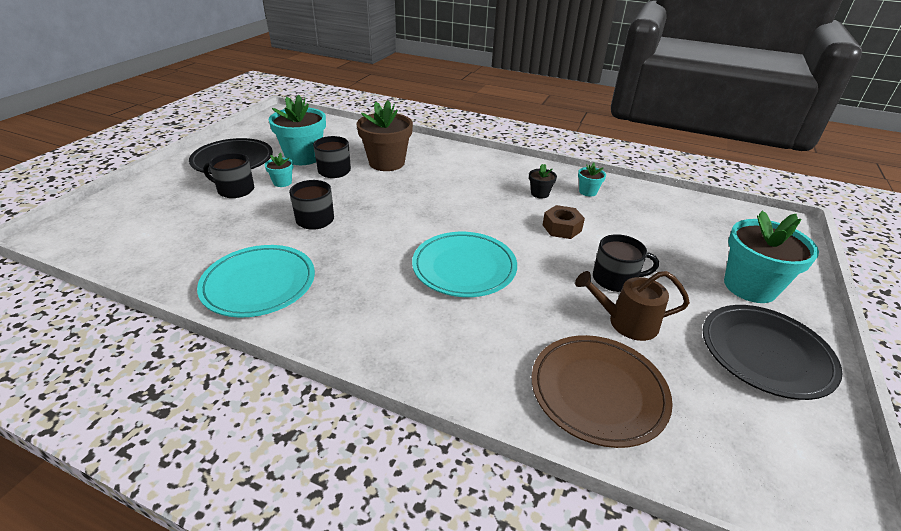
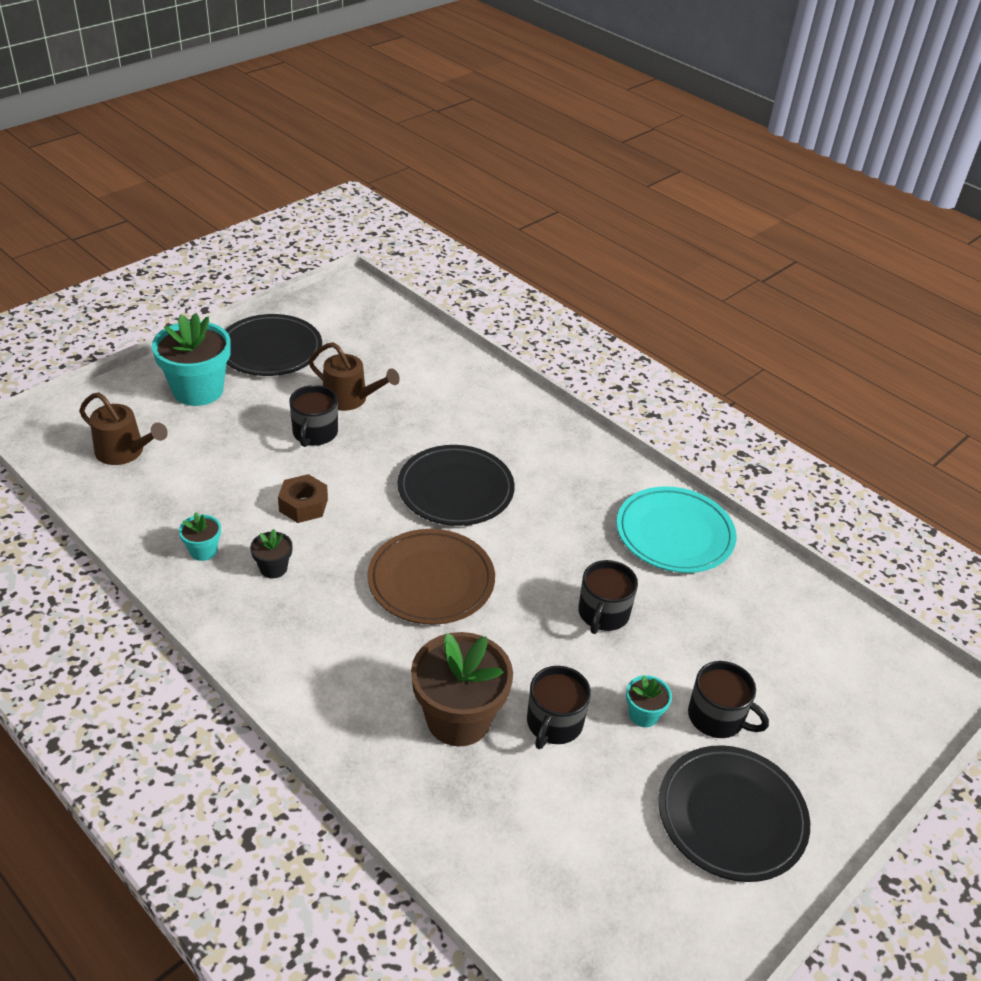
camera: 160 degrees left, 5 degrees up
turquoise flower pot [269,95,326,165] -> none
turquoise plate [412,232,517,297] -> black plate [398,445,515,526]
brown plate [532,335,673,448] -> brown plate moved to [367,529,495,625]
black mug [593,234,659,292] -> black mug turned 105 degrees counterclockwise [289,385,338,447]
none -> brown watering can [79,392,168,465]

